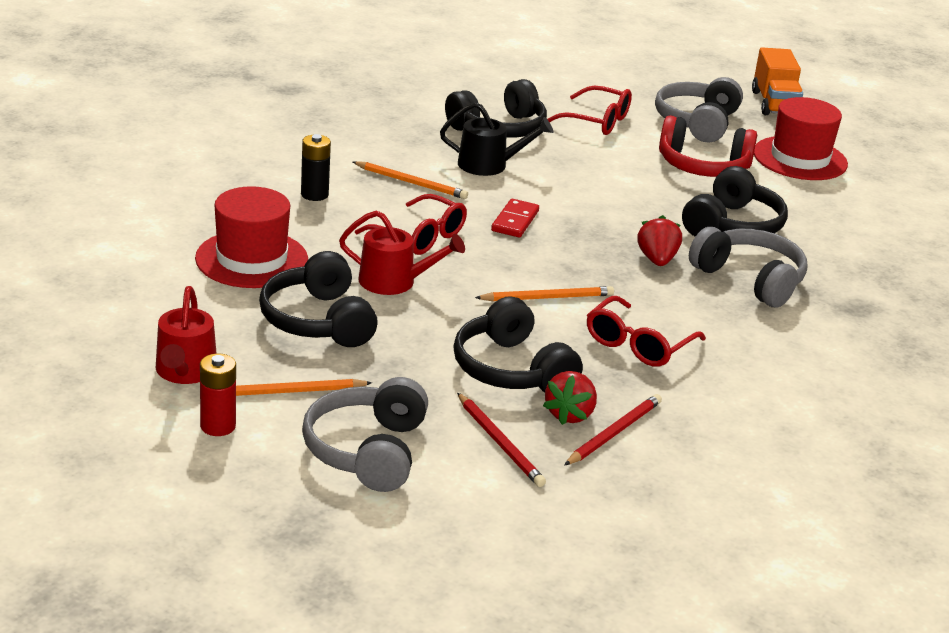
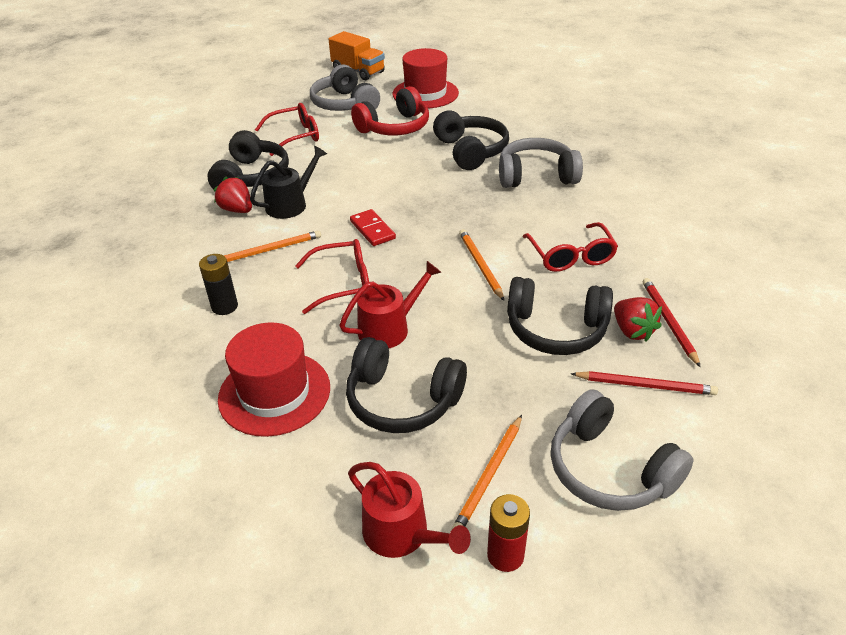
camera: 45 degrees left, 10 degrees up
orange pencil [475,286,614,301] -> orange pencil turned 45 degrees counterclockwise [459,229,504,301]
red strawberry [637,215,682,266] -> red strawberry moved to [214,177,252,213]

